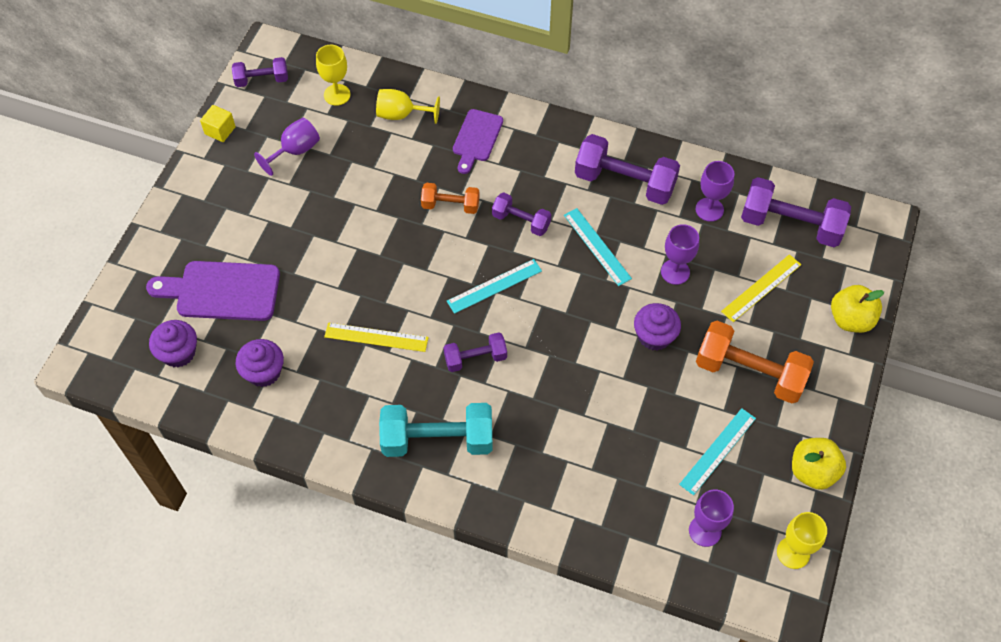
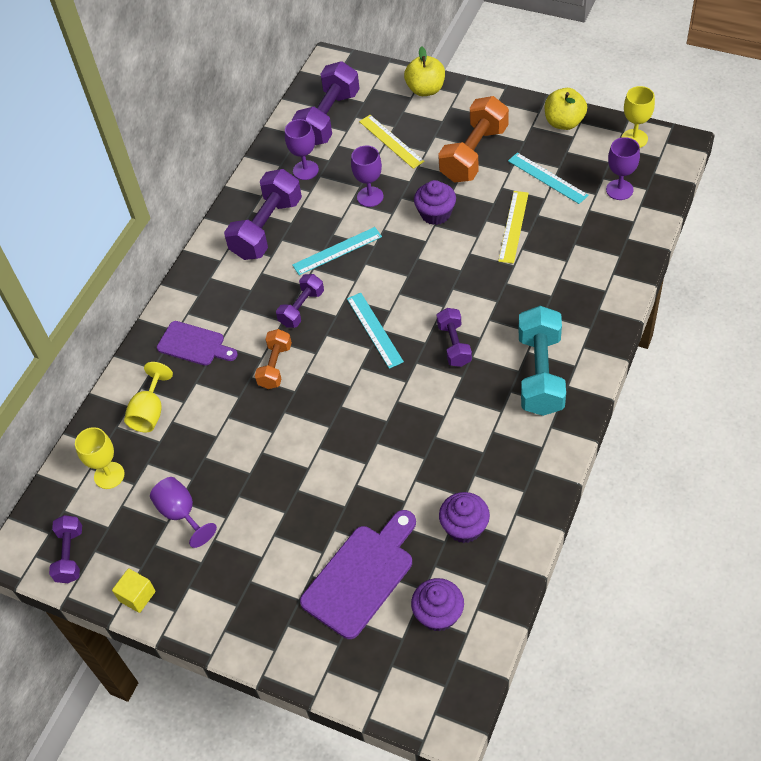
camera: 80 degrees left, 5 degrees down
purple cutting board [146,261,280,321] -> purple cutting board turned 150 degrees counterclockwise [300,510,416,639]
yellow ruler [324,323,428,352] -> yellow ruler moved to [498,191,529,264]

